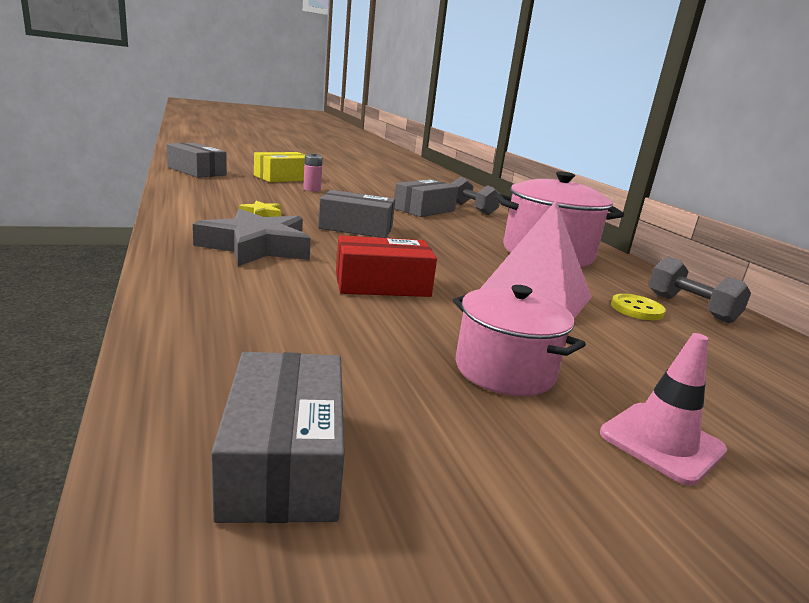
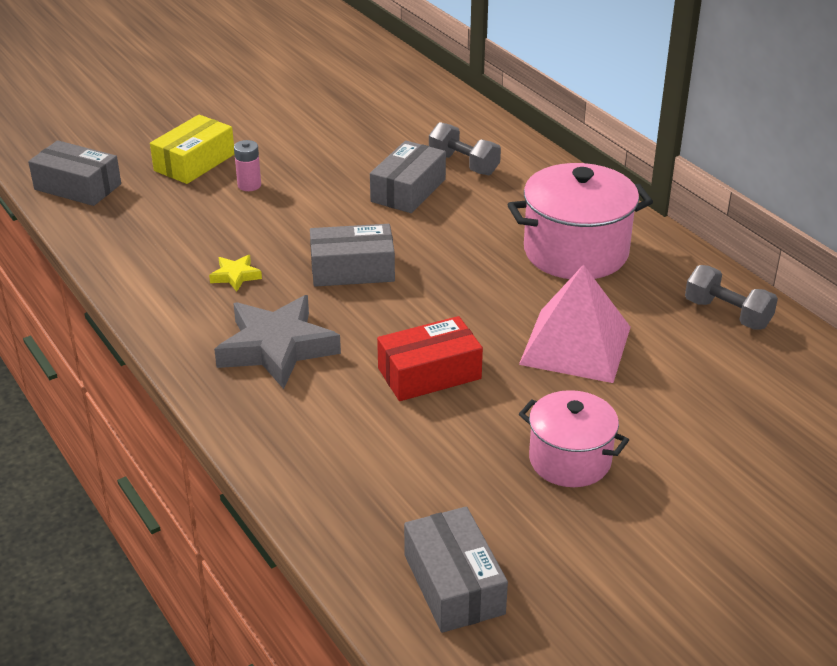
camera: 10 degrees left, 15 degrees up
pink traffic cone [600,333,727,486] -> none
yellow button [611,294,666,320] -> none

